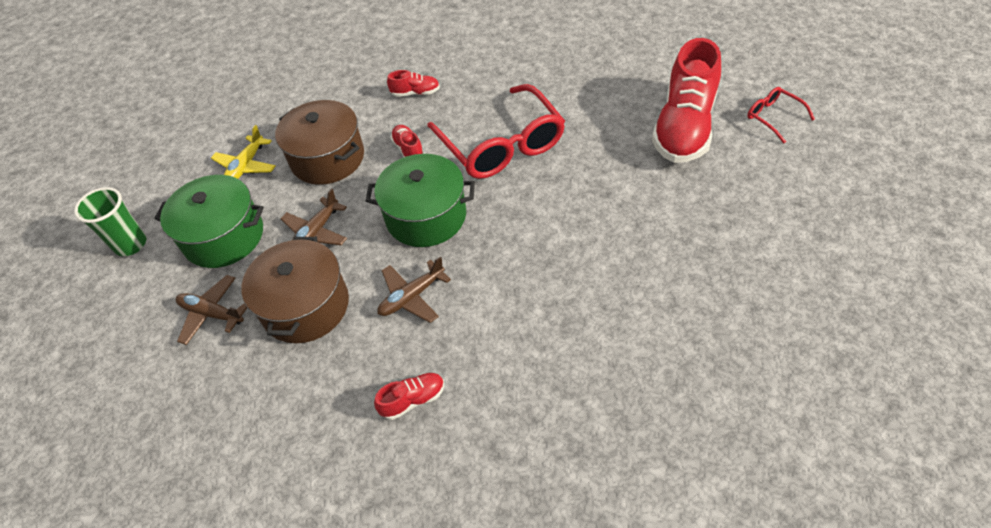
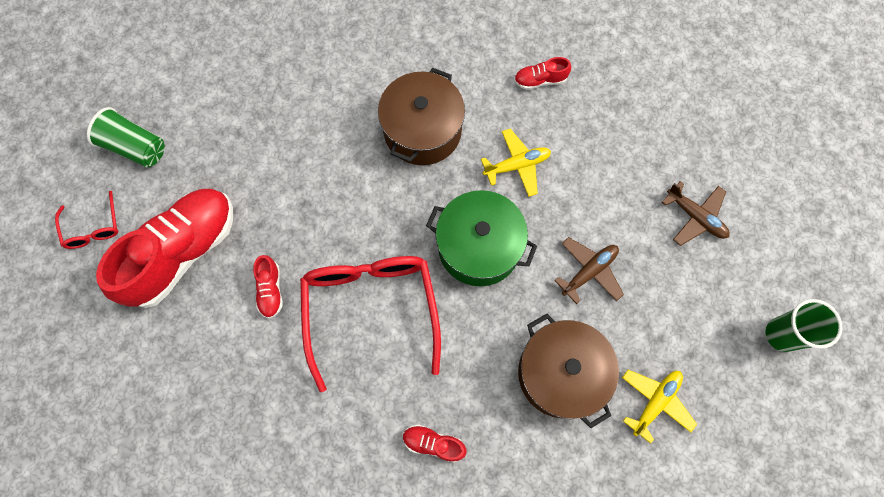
camera: 165 degrees left, 20 degrees up
green pot [154,175,264,268] -> none
brown pot [241,237,349,343] -> brown pot moved to [378,68,465,165]
brown plane [377,256,451,323] -> yellow plane [481,129,551,197]
red shoe [390,125,424,157] -> red shoe moved to [253,255,283,319]
none -> green cup [87,107,165,167]

